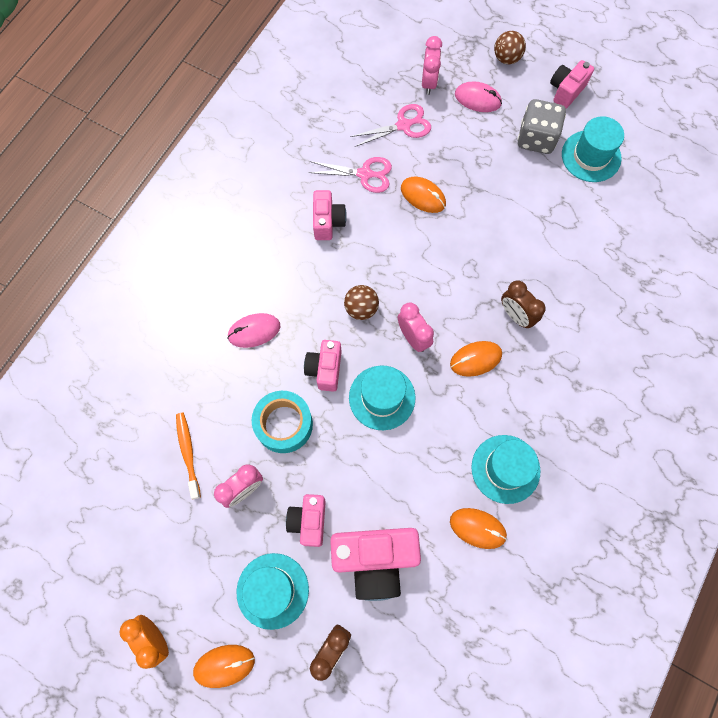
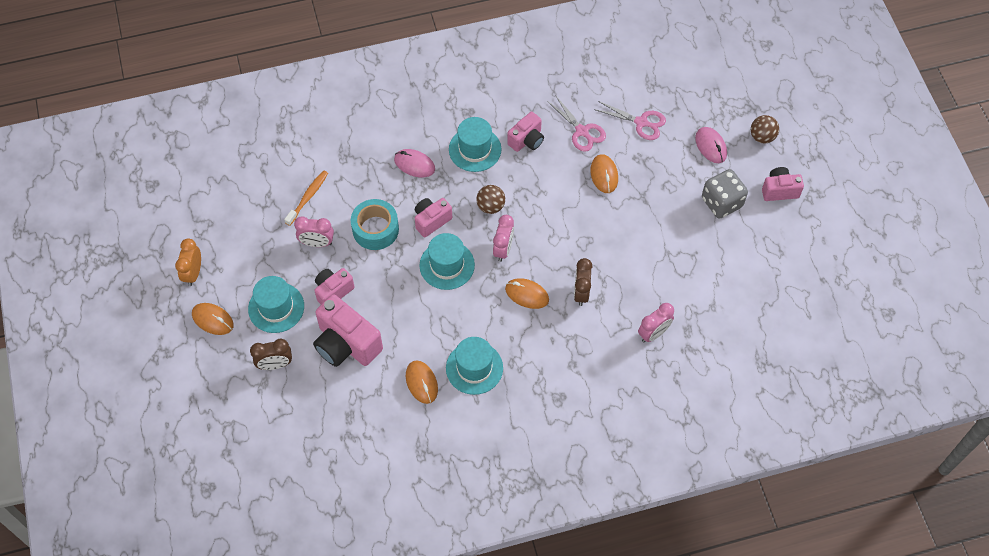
camera: 45 degrees right, 10 degrees down
pink clock [422,36,442,95] -> pink clock moved to [638,303,674,342]
turquoise hat [562,116,624,182] -> turquoise hat moved to [449,117,502,172]

